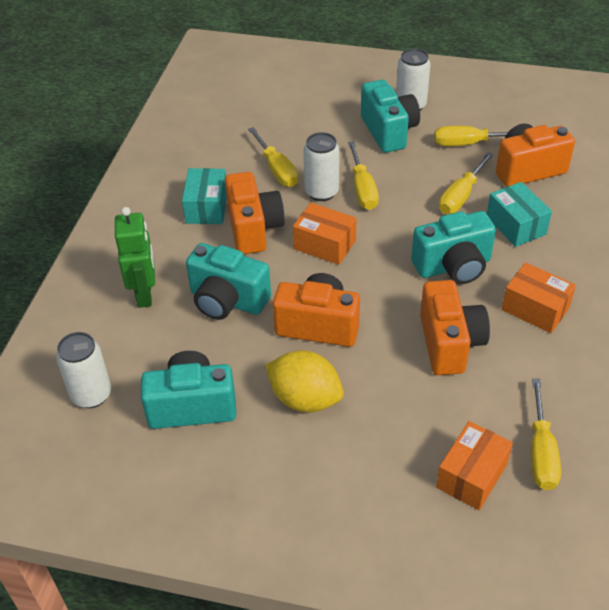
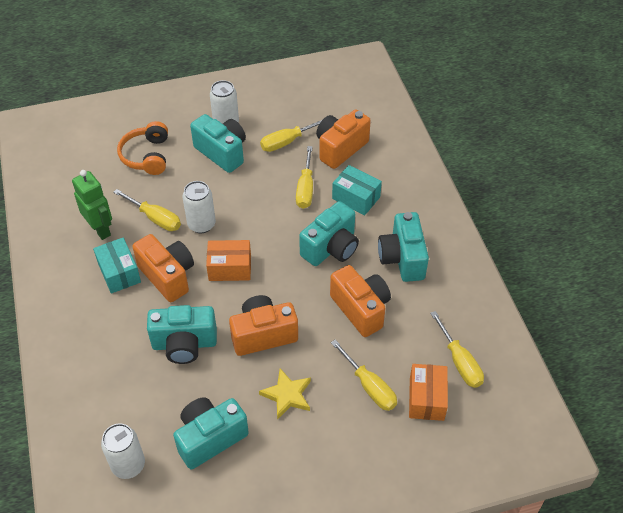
camera: 30 degrees left, 5 degrees up
green robot [115,207,155,308] -> green robot moved to [72,170,112,240]
yellow lemon [265,350,344,412] -> yellow star [259,368,311,420]
yellow screwdriver [348,141,379,210] -> yellow screwdriver moved to [331,340,397,411]
orange box [502,263,576,333] -> turquoise camera [378,212,429,282]
none -> orange headphones [117,121,168,175]

